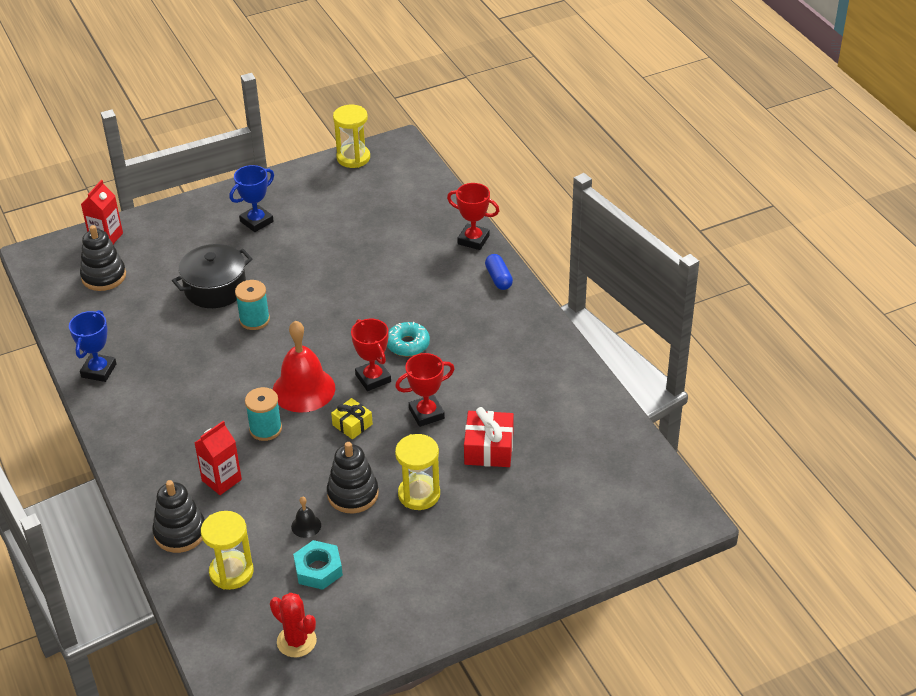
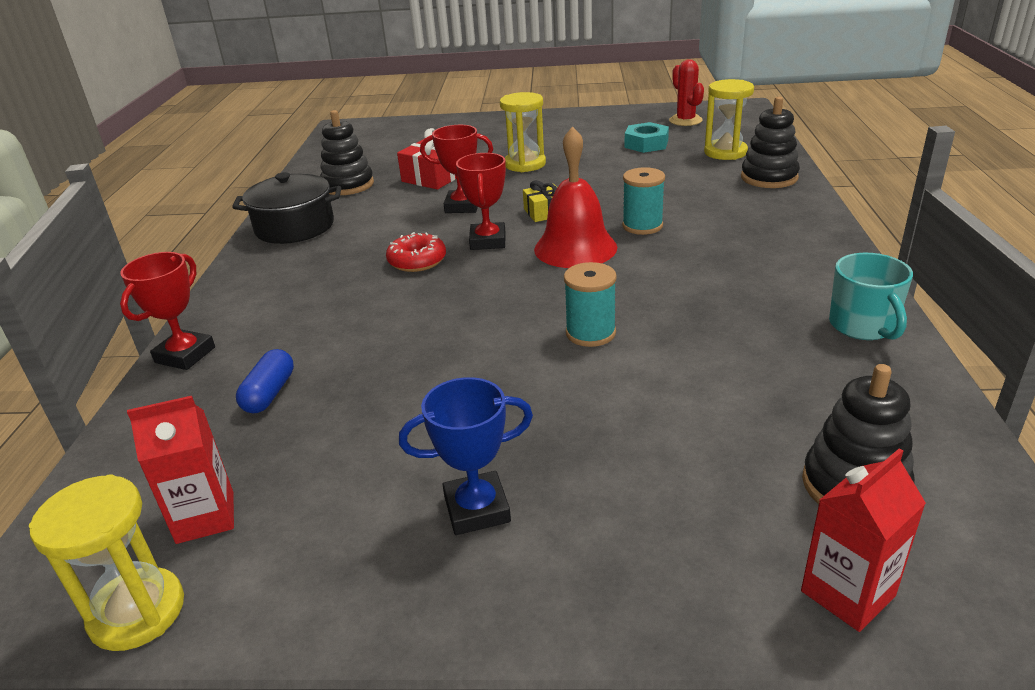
camera: 150 degrees left, 10 degrees down
blue trophy [69,310,117,382] -> turquoise mug [829,253,913,340]
black pot [172,244,252,308] -> black pot moved to [232,172,341,244]
red carton [194,421,242,495] -> red carton moved to [127,396,234,544]
black bell [291,497,321,538] -> none
black stacking toy [327,442,379,514] -> black stacking toy moved to [320,110,374,195]
turquoise donut [387,322,430,356] -> red donut [386,232,446,272]
red trophy [447,183,499,250] -> red trophy turned 60 degrees clockwise [120,252,215,370]
blue capsule [485,254,513,290] -> blue capsule moved to [236,349,294,413]

